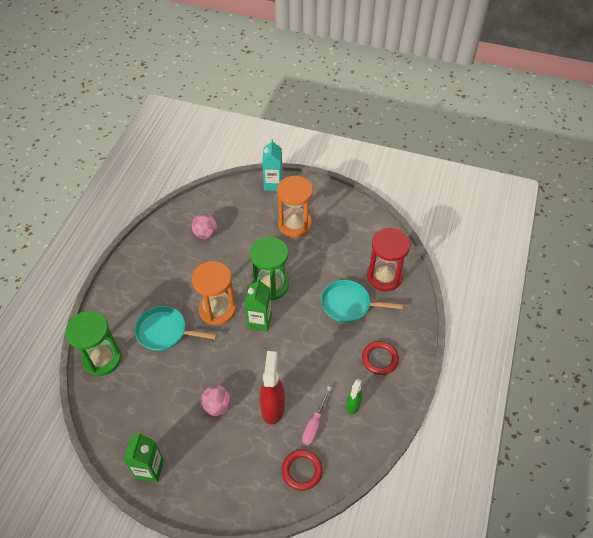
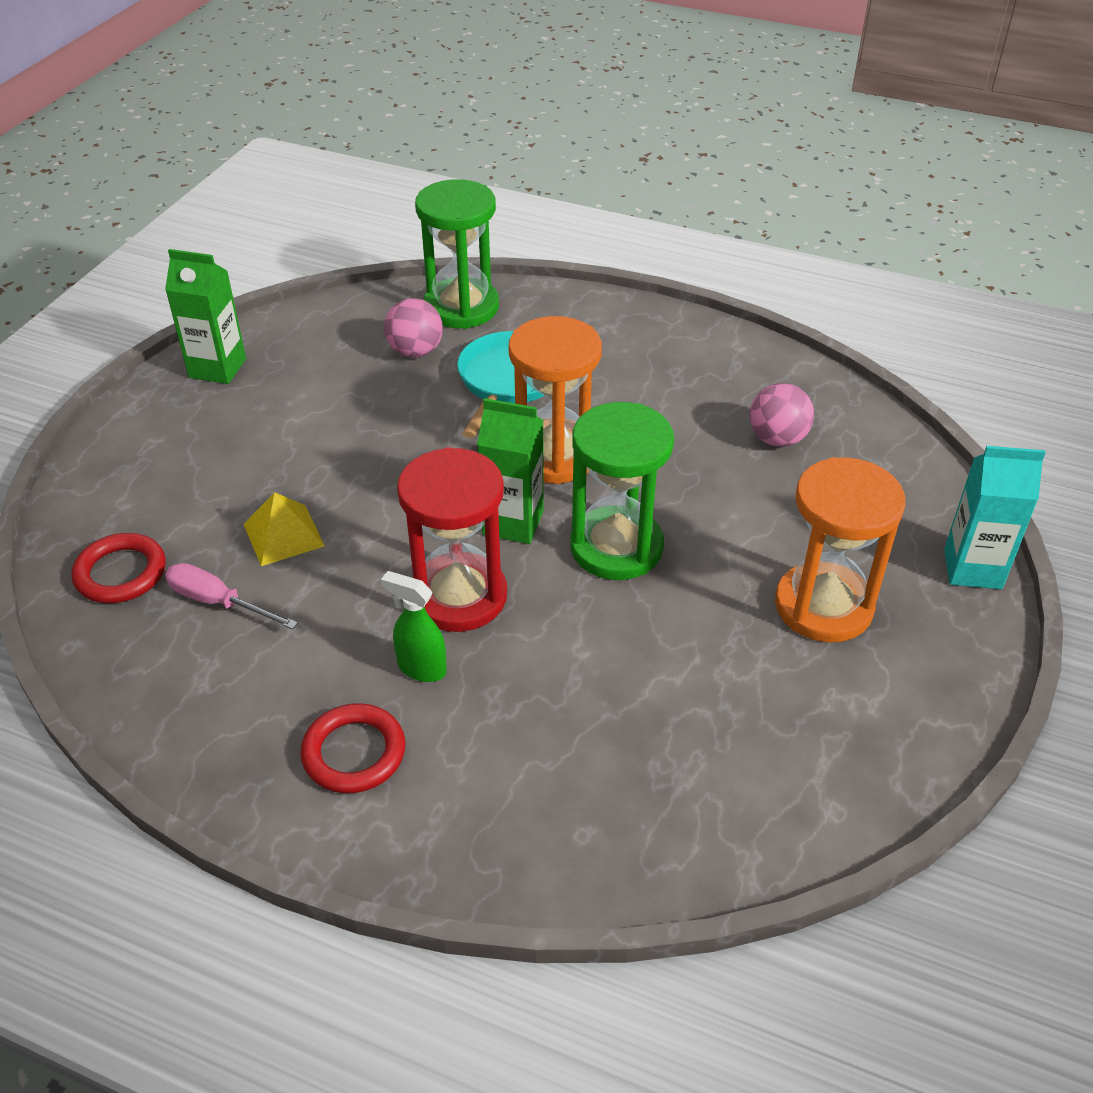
camera: 95 degrees right, 10 degrees down
pink ball [201,385,231,416] -> pink ball moved to [384,298,443,358]
red spray bottle [260,351,285,425] -> yellow pyramid [244,492,325,566]
turquoise pan [321,280,403,323] -> none
green spray bottle [346,379,362,414] -> green spray bottle moved to [381,571,447,682]
red hourglass [367,228,410,291] -> red hourglass moved to [397,447,507,632]

